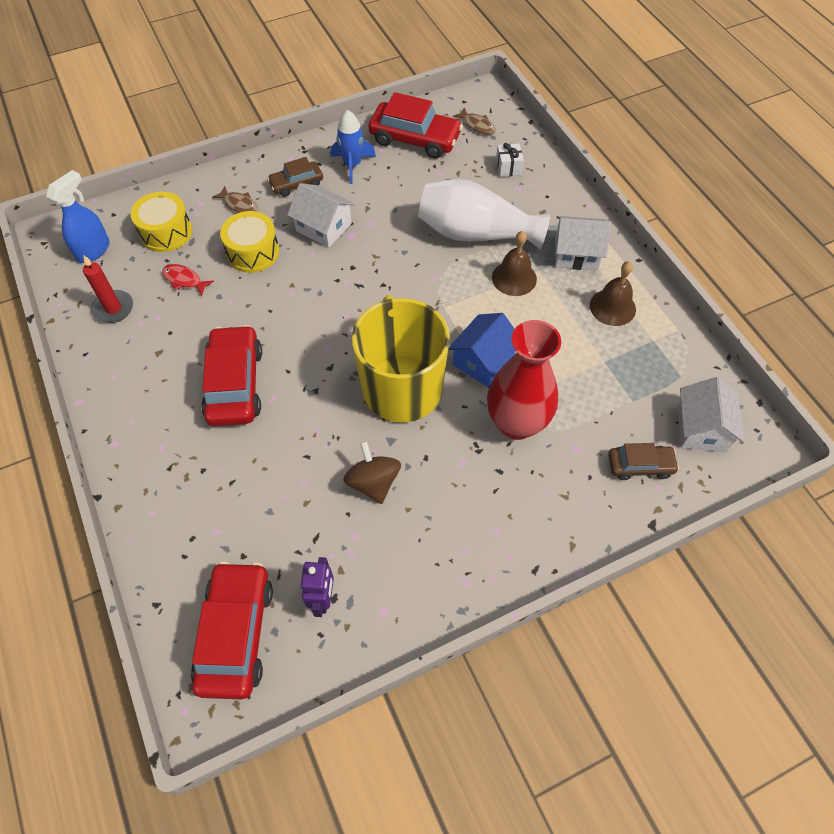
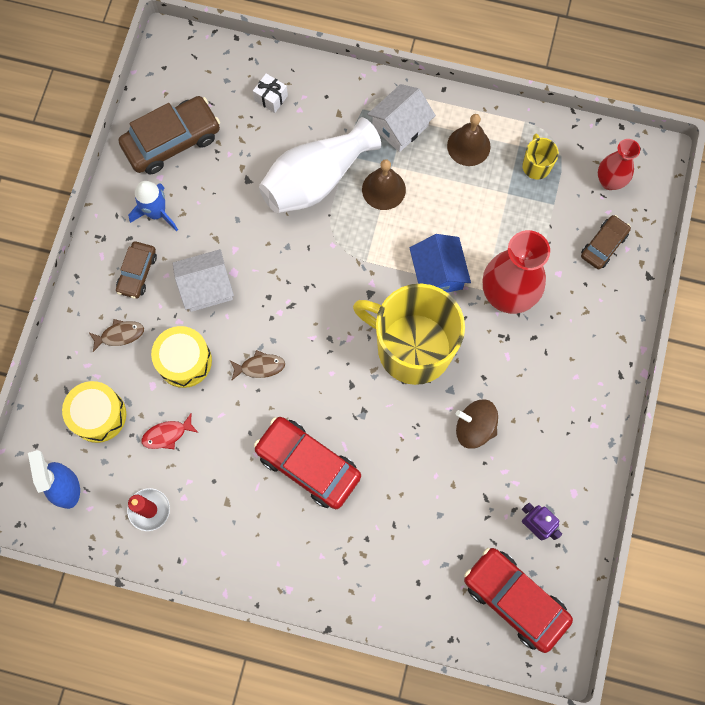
camera: 50 degrees left, 15 degrees up
red car [369,92,463,159] -> brown car [118,96,220,174]
brown fish [453,107,496,135] -> brown fish moved to [230,350,285,381]
white house [677,377,744,452] -> red vase [598,139,640,190]
none -> yellow mug [522,134,559,179]

